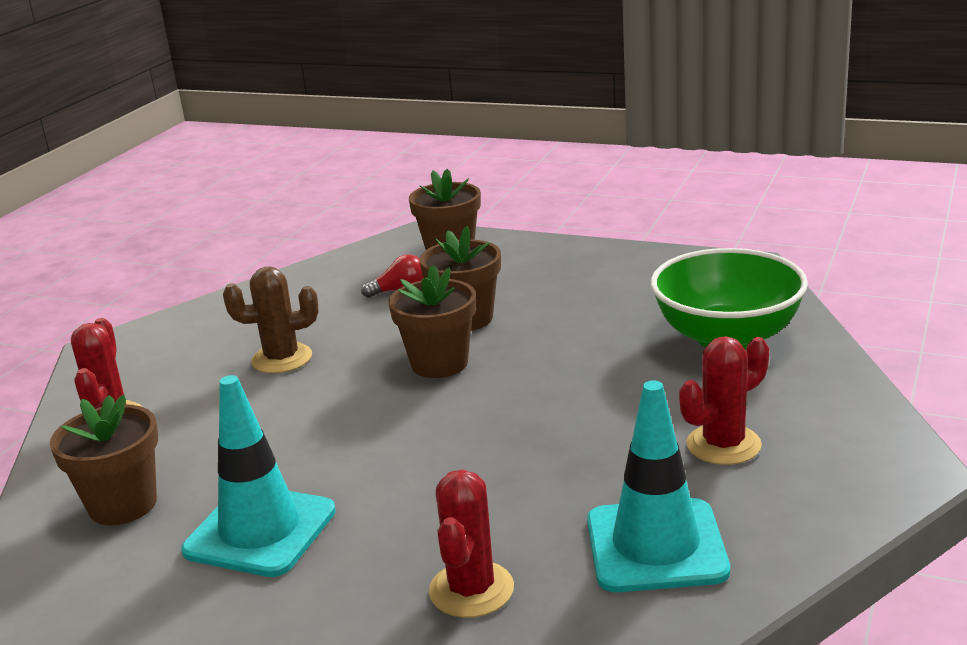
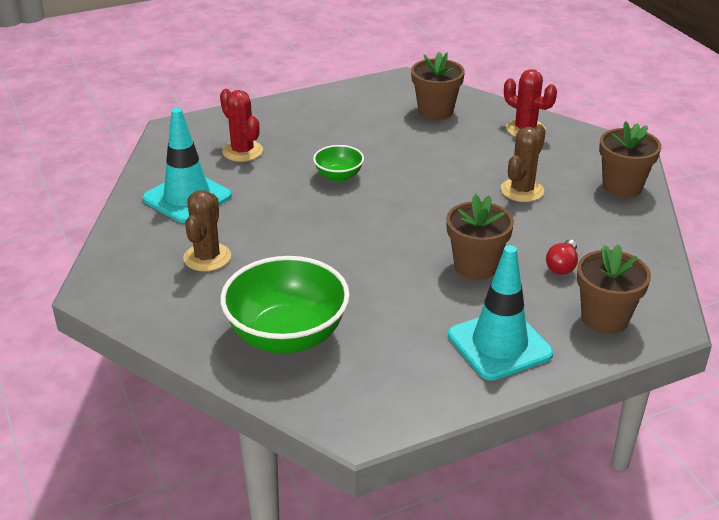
camera: 130 degrees right, 10 degrees up
turquoise traffic cone [181,375,336,577] -> turquoise traffic cone moved to [448,245,553,381]
brown flower pot [389,265,476,378] -> brown flower pot moved to [599,121,661,198]
red cactus [679,336,769,465] -> brown cactus [183,190,231,271]
none -> green bowl [313,145,364,182]

